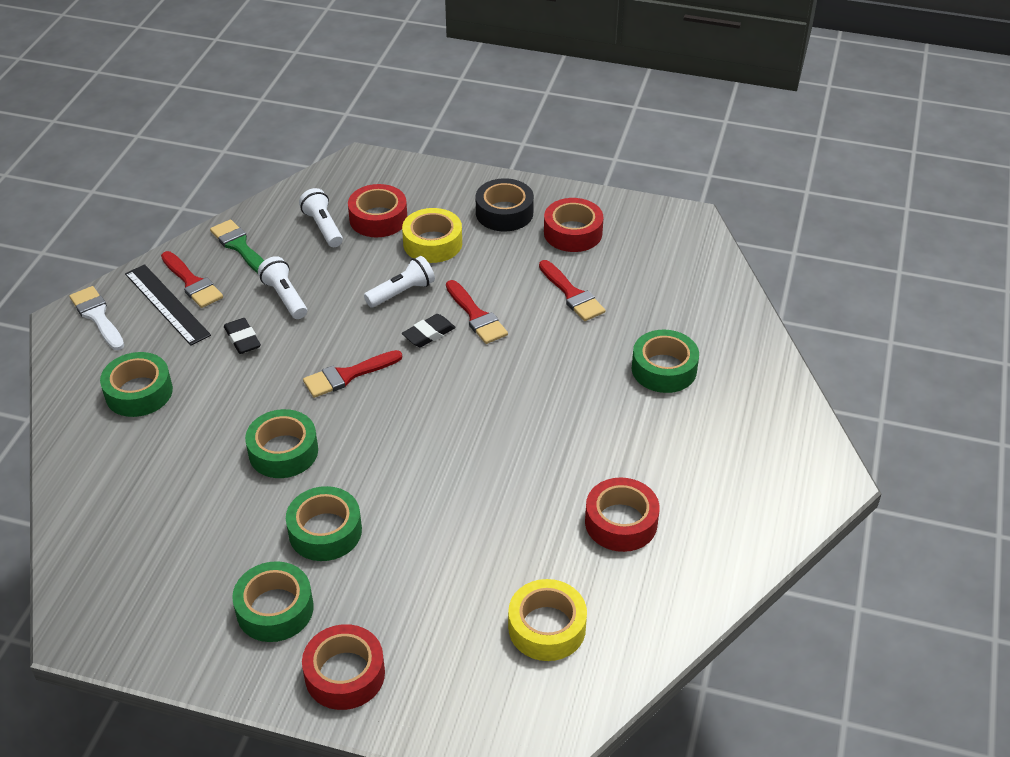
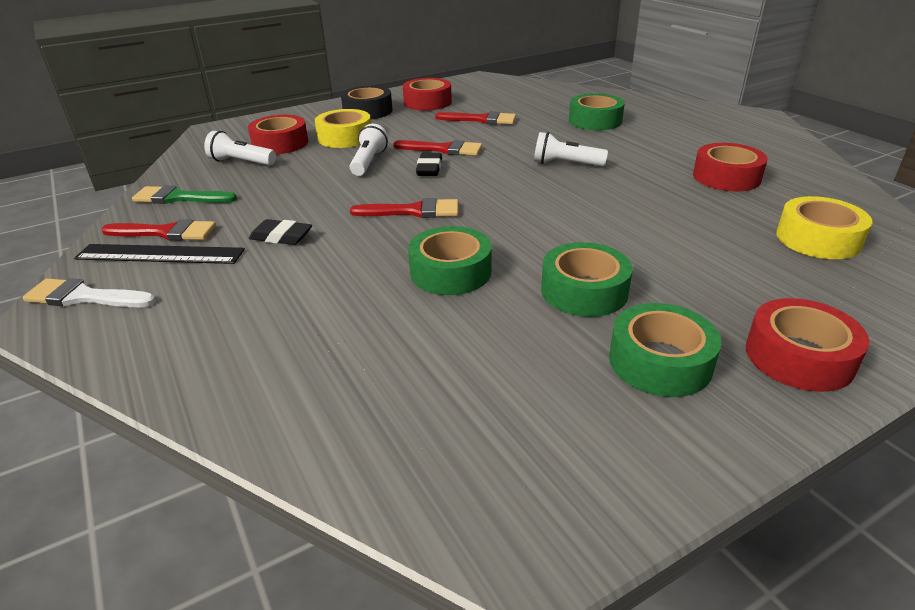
camera: 45 degrees left, 10 degrees down
green tape [100,352,173,417] -> none
white flashlight [258,256,307,319] -> white flashlight moved to [534,132,608,167]
red brush [303,350,402,398] -> red brush turned 105 degrees counterclockwise [350,198,459,218]

